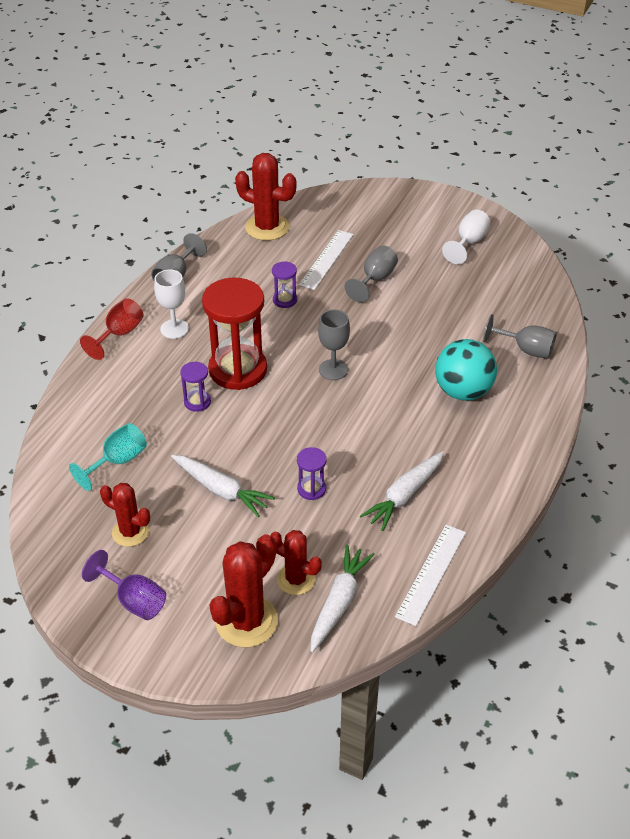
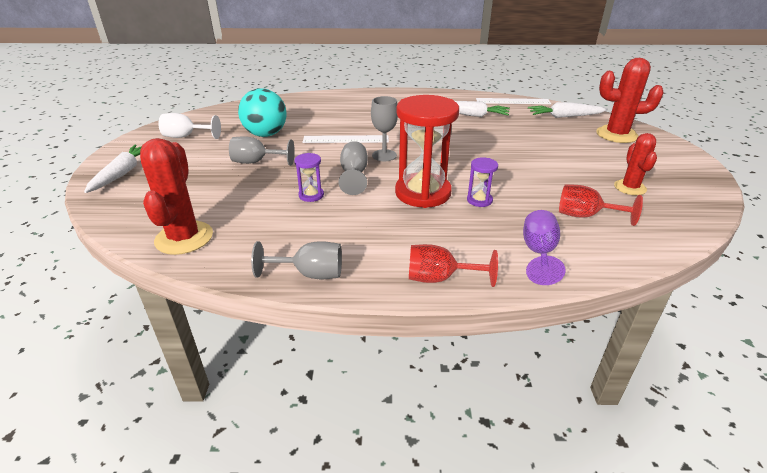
camera: 115 degrees left, 10 degrees down
turquoise goblet [69,423,147,491] -> red goblet [559,184,643,226]
purple goblet [82,550,166,620] -> purple goblet moved to [523,210,565,285]
white goblet [154,269,189,339] -> none
white carrot [171,455,275,517] -> white carrot moved to [84,145,142,193]
red cactus [270,530,322,595] -> none
purple hourglass [297,447,327,500] -> none
white ruler [299,230,354,290] -> white ruler moved to [303,135,389,143]
turquoise ball [435,339,497,401] -> turquoise ball moved to [238,88,287,137]
grey goblet [483,314,557,359] -> grey goblet moved to [338,141,368,195]

